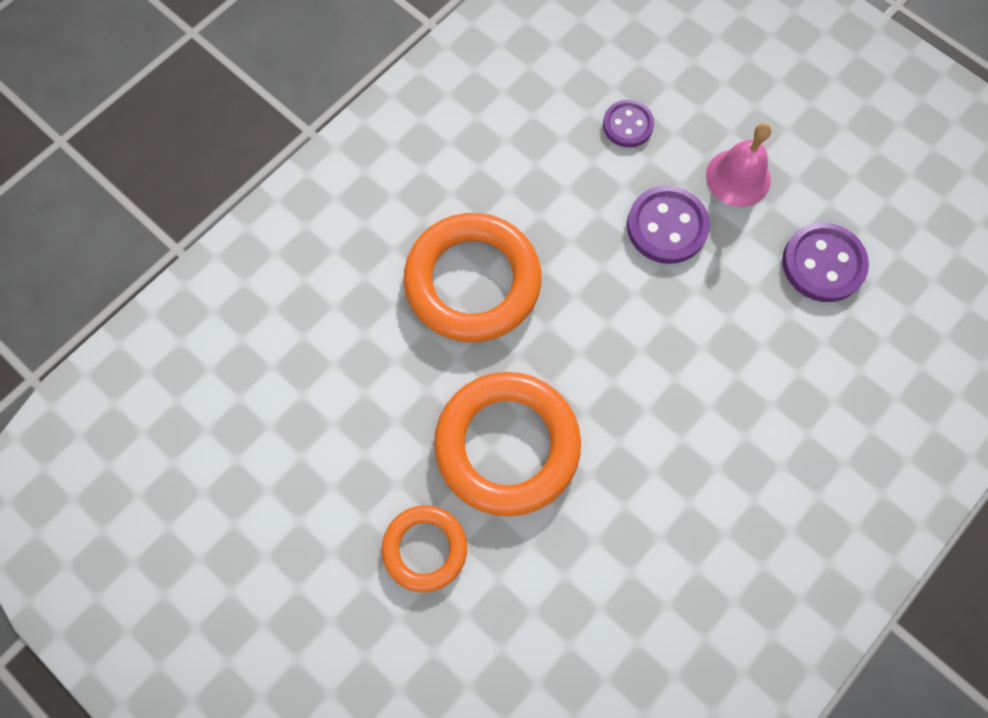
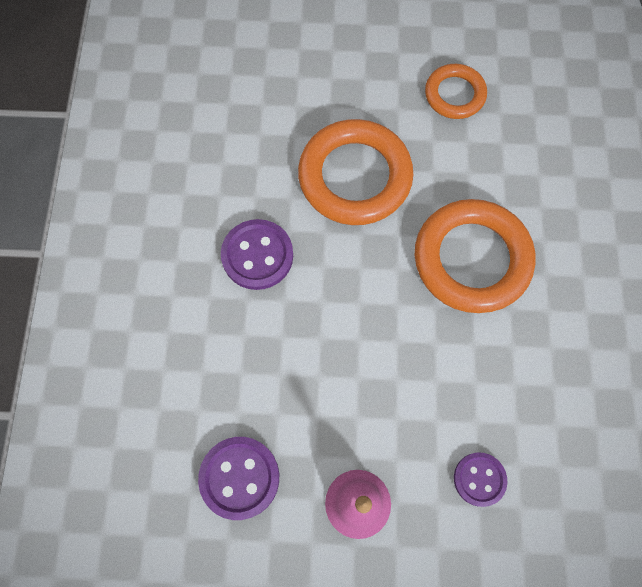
camera: 140 degrees right, 0 degrees up
orange ring [382,505,467,592] -> orange ring moved to [425,64,487,119]
purple button [627,186,710,264] -> purple button moved to [221,219,293,290]

